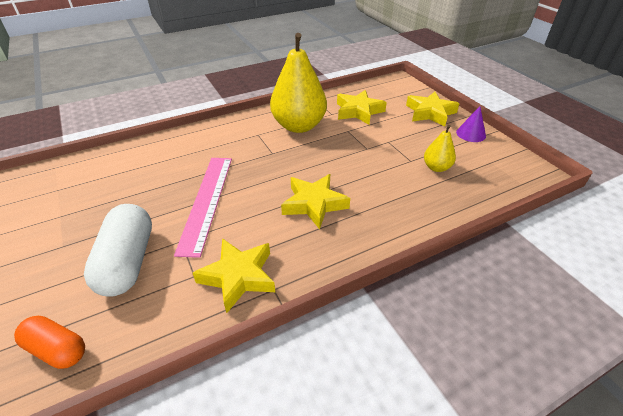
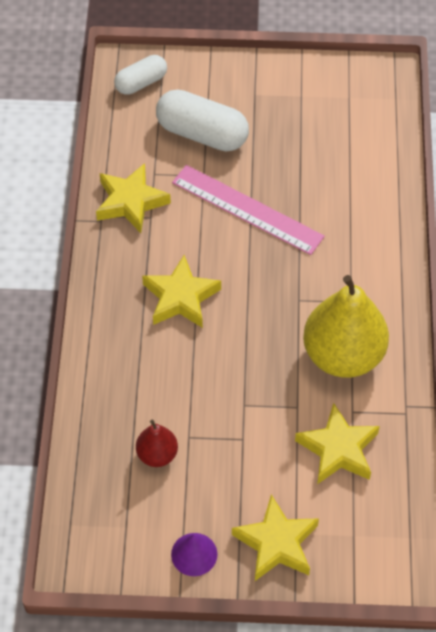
camera: 120 degrees right, 15 degrees up
orange capsule [14,316,85,369] -> white capsule [114,55,167,95]
yellow pear [424,125,456,172] -> red pear [136,419,178,467]

